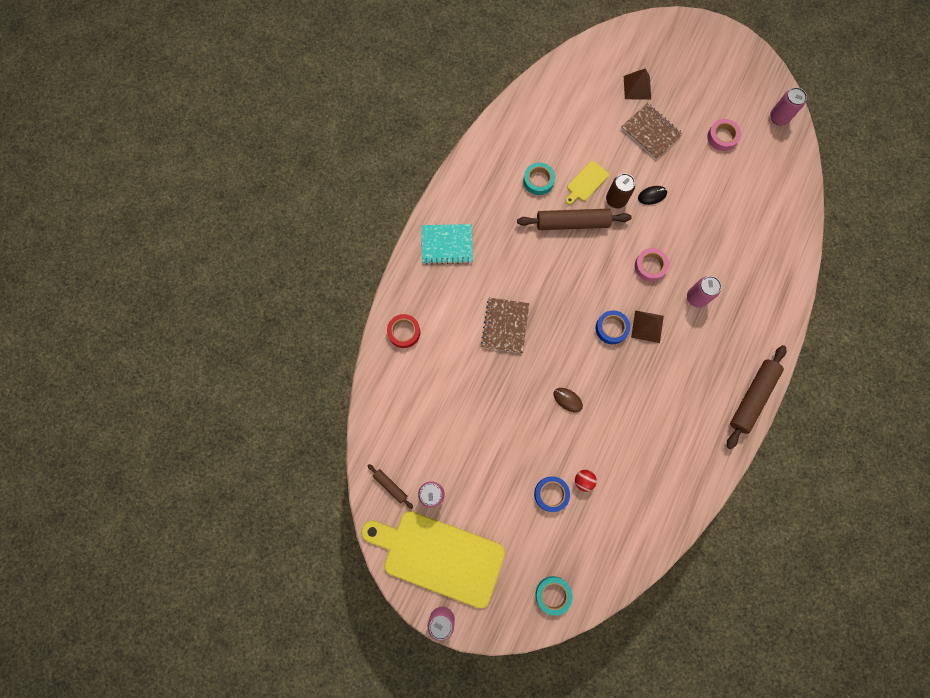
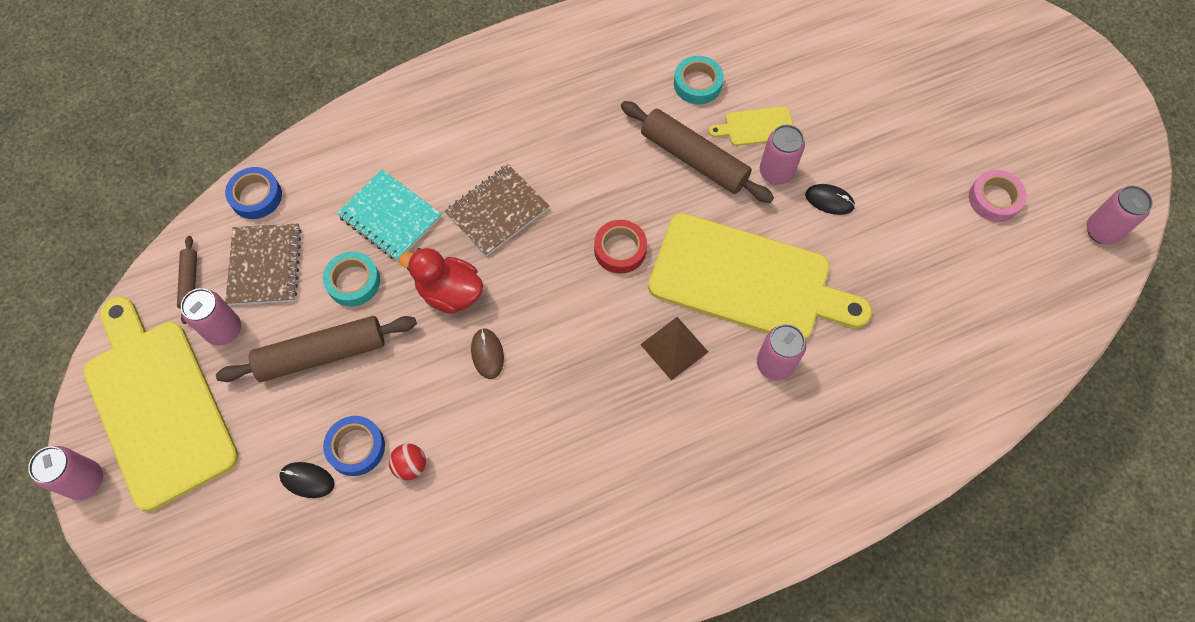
camera: 40 degrees right, 10 degrees down
red tape [387,314,420,348] -> red tape moved to [594,220,647,274]
turquoise notebook [422,224,473,265] -> turquoise notebook moved to [337,169,442,261]
turquoise tape [536,576,573,616] -> turquoise tape moved to [323,251,380,306]
blue tape [596,310,630,344] -> blue tape moved to [225,167,282,219]
brown can [606,173,635,208] -> pink can [760,125,805,185]
brown notebook [621,103,683,159] -> brown notebook moved to [225,224,302,305]
brown pyramid [624,68,651,99] -> none
pink tape [635,248,669,281] -> yellow cutting board [648,213,872,340]
brown rolling pin [727,345,786,449] -> brown rolling pin moved to [216,316,417,382]
none -> black mouse [279,462,334,498]
none -> red duck [399,248,483,314]

